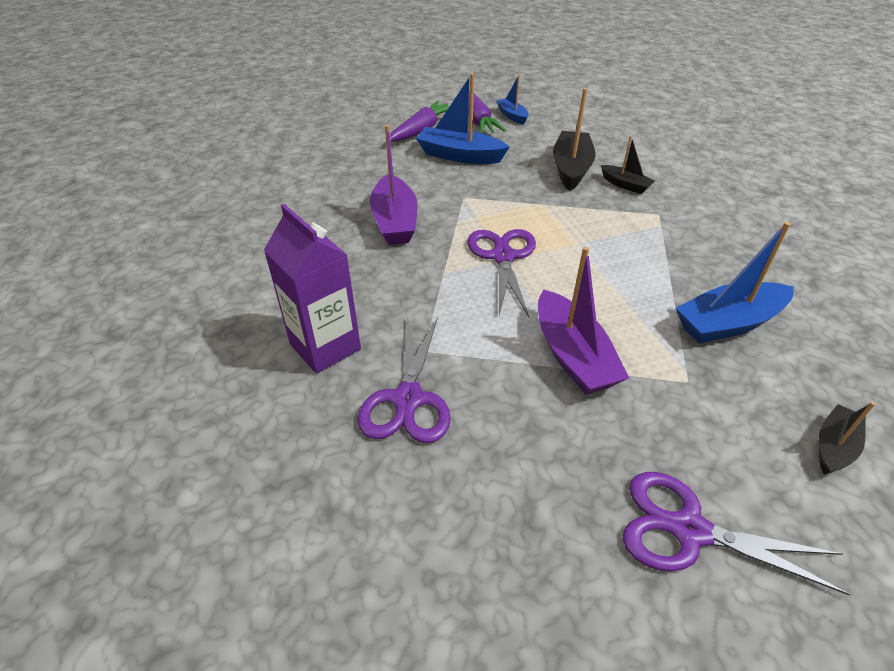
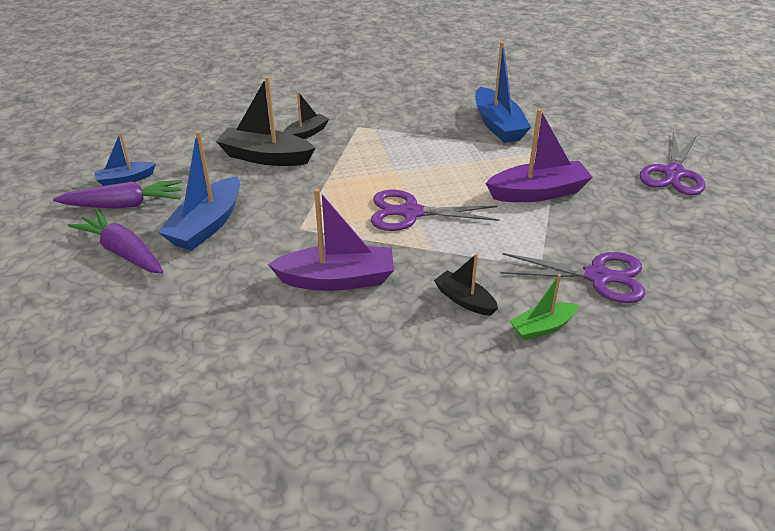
camera: 85 degrees left, 5 degrees down
purple carton [264,204,361,374] -> green boat [510,274,578,340]
black boat [819,402,875,474] -> black boat moved to [434,253,498,316]

